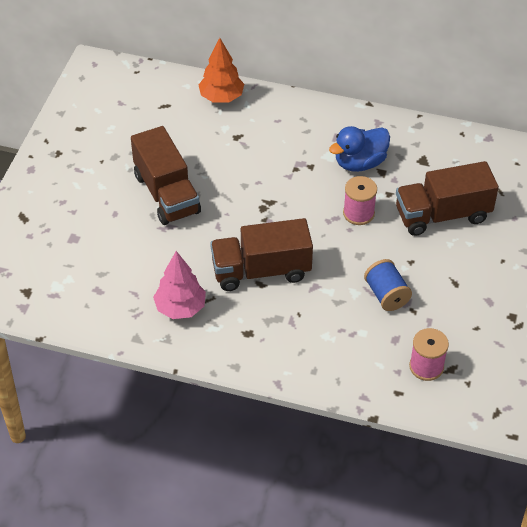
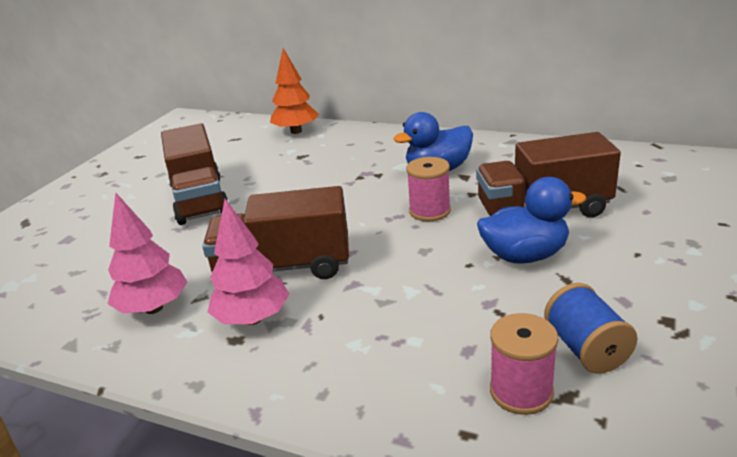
camera: 10 degrees right, 20 degrees down
blue spool [364,259,412,311] -> blue spool moved to [544,283,638,374]
none -> pink tree [208,199,289,325]
none -> blue duck [477,177,586,264]

